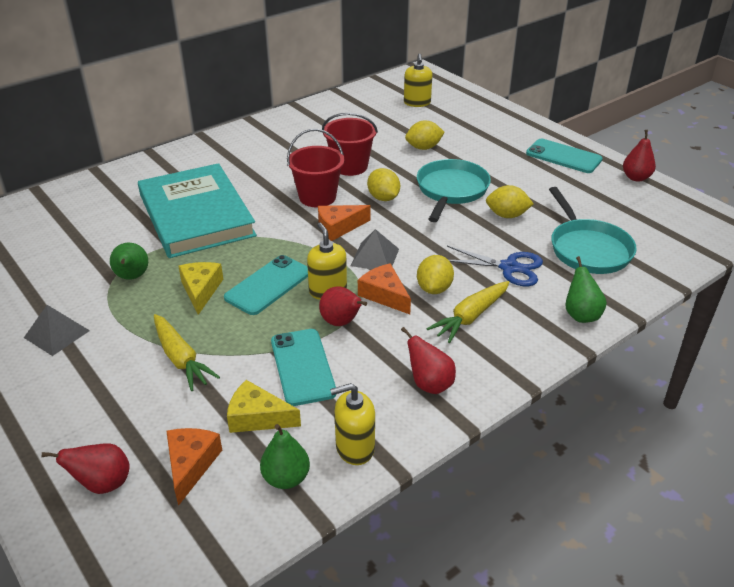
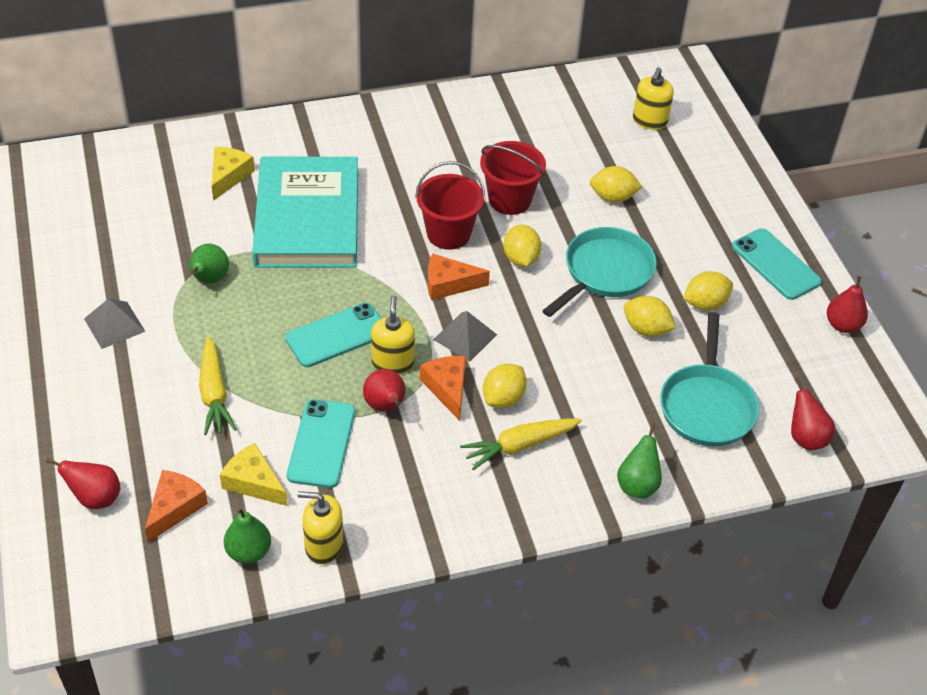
camera: 20 degrees right, 10 degrees up
yellow cheese [178,262,223,315] -> yellow cheese moved to [212,147,255,201]
red pear [401,327,456,394] -> red pear moved to [791,377,835,450]
blue scissors [447,246,543,286] -> none
none -> yellow lemon [683,271,733,311]

